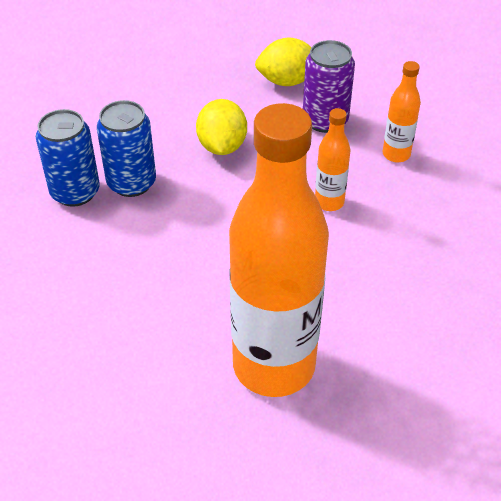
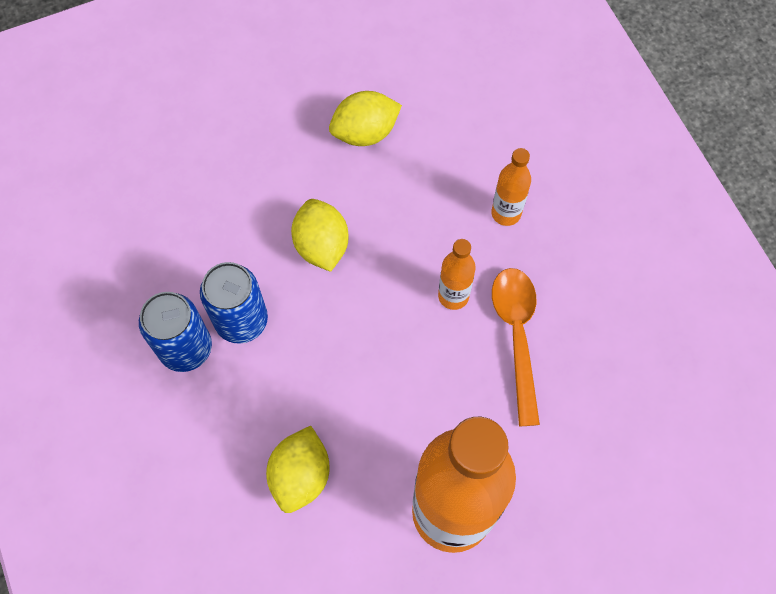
camera: 15 degrees left, 20 degrees up
purple can [303,40,355,133] -> none
none -> yellow lemon [266,426,330,513]
none -> orange spoon [492,268,540,426]

